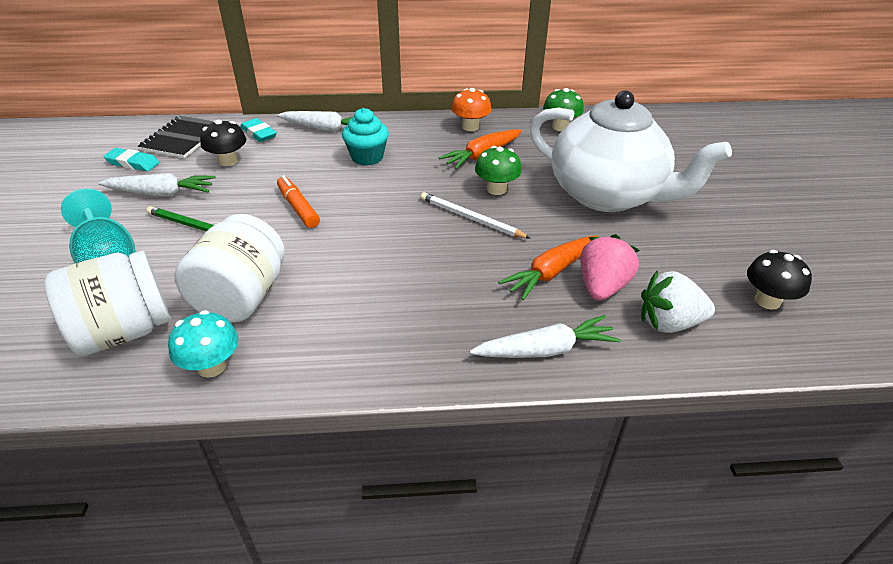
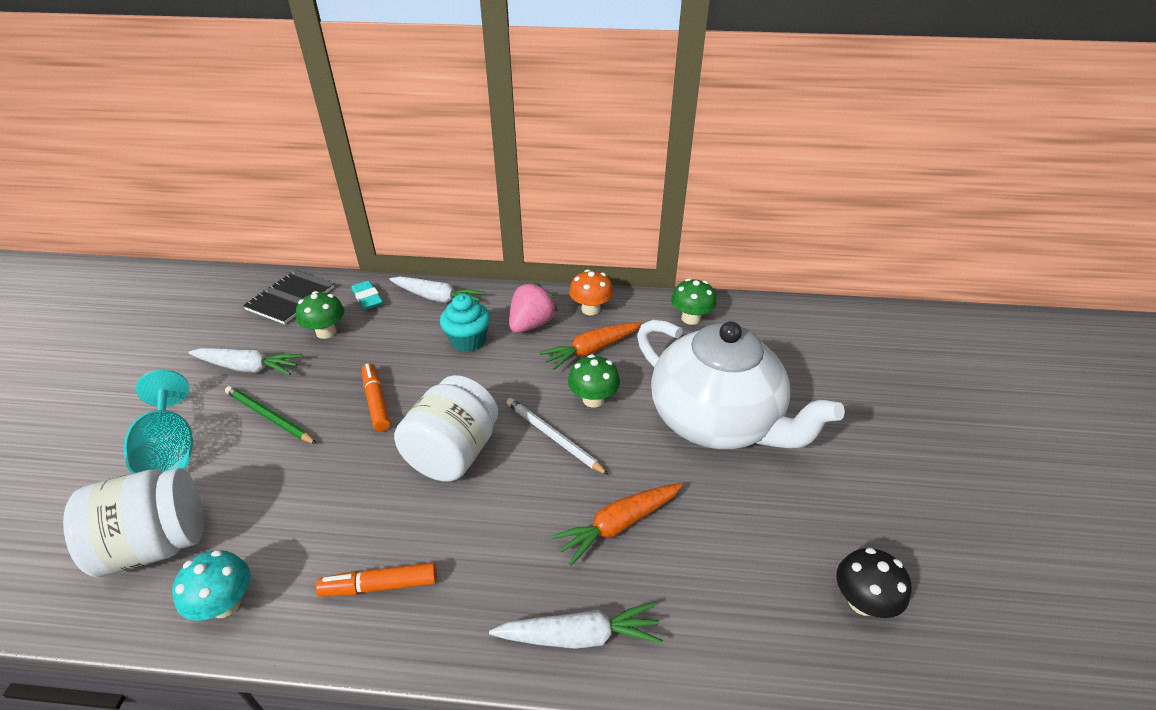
camera: 10 degrees right, 0 degrees up
turquoise eraser [103,148,160,171] -> none
white jar [174,214,285,322] -> white jar moved to [394,375,498,482]
black mushroom [200,120,246,166] -> green mushroom [296,291,344,339]
pink strawberry [580,234,640,301] -> pink strawberry moved to [509,282,558,333]
white strawberry [641,271,715,333] -> none
none -> orange marker [316,562,437,597]

